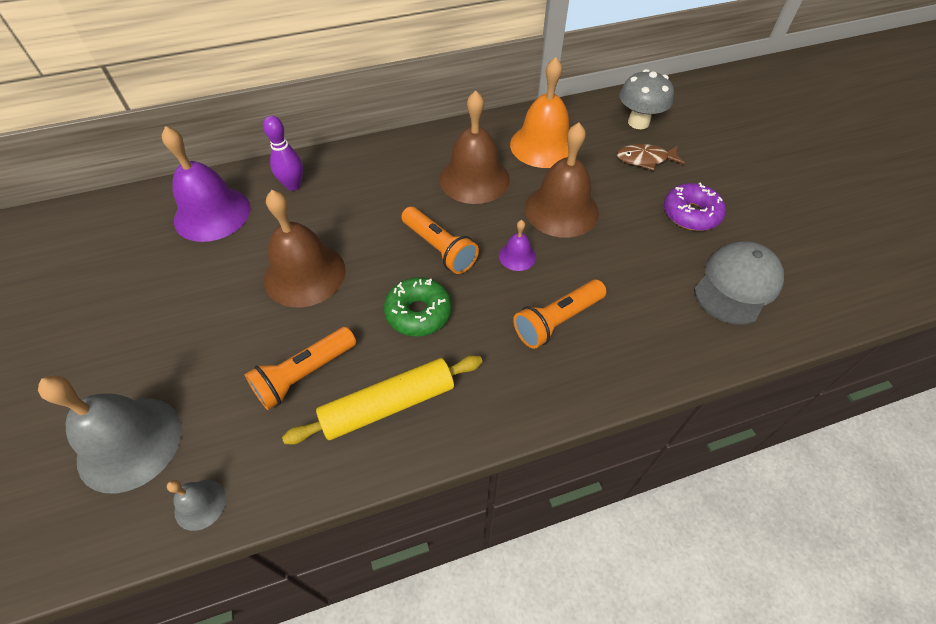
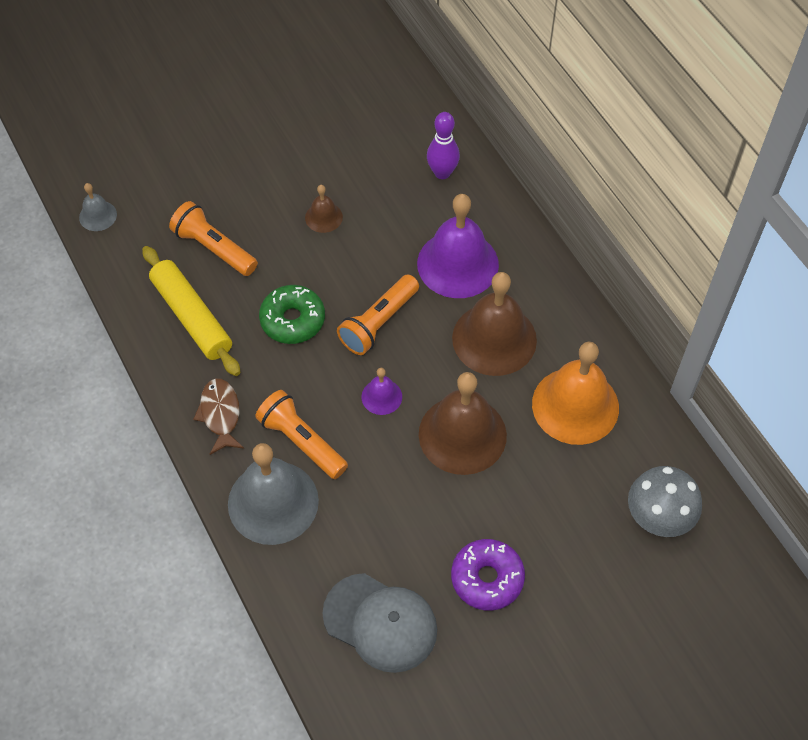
camera: 80 degrees right, 5 degrees up
grey bell [38,376,182,493] -> grey bell moved to [228,443,319,545]
purple bell [162,126,251,242] -> purple bell moved to [417,194,499,298]
brown bell [264,190,346,307] -> brown bell [305,185,343,233], size x0.47
brown fish [617,144,685,171] -> brown fish moved to [193,378,244,455]

